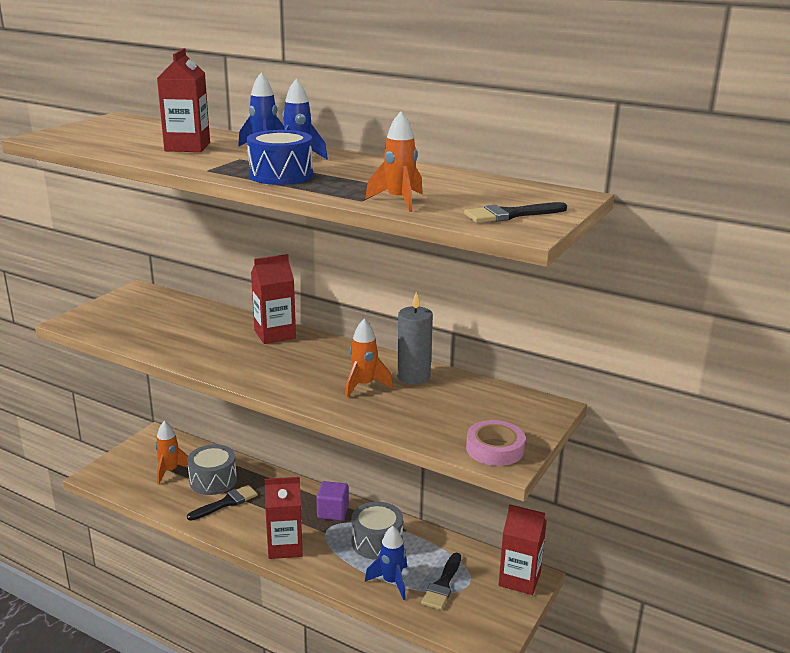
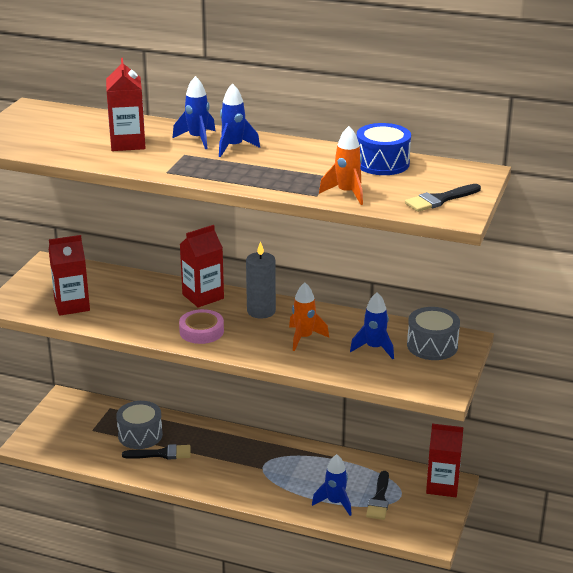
camera: 10 degrees left, 5 degrees up
orange rocket [155,421,188,485] -> none
black brush [187,485,258,521] -> black brush turned 45 degrees clockwise [122,444,191,459]
blue drum [247,130,313,185] -> blue drum moved to [357,123,411,175]
red carton [264,477,303,559] -> red carton moved to [49,235,90,316]
purple cube [316,481,349,521] -> none
grey drum [351,502,403,560] -> grey drum moved to [407,307,460,360]
grey candle [397,292,433,384] -> grey candle moved to [246,241,276,319]
pink tape [466,420,525,466] -> pink tape moved to [179,309,224,344]
none -> blue rocket [350,292,394,360]

